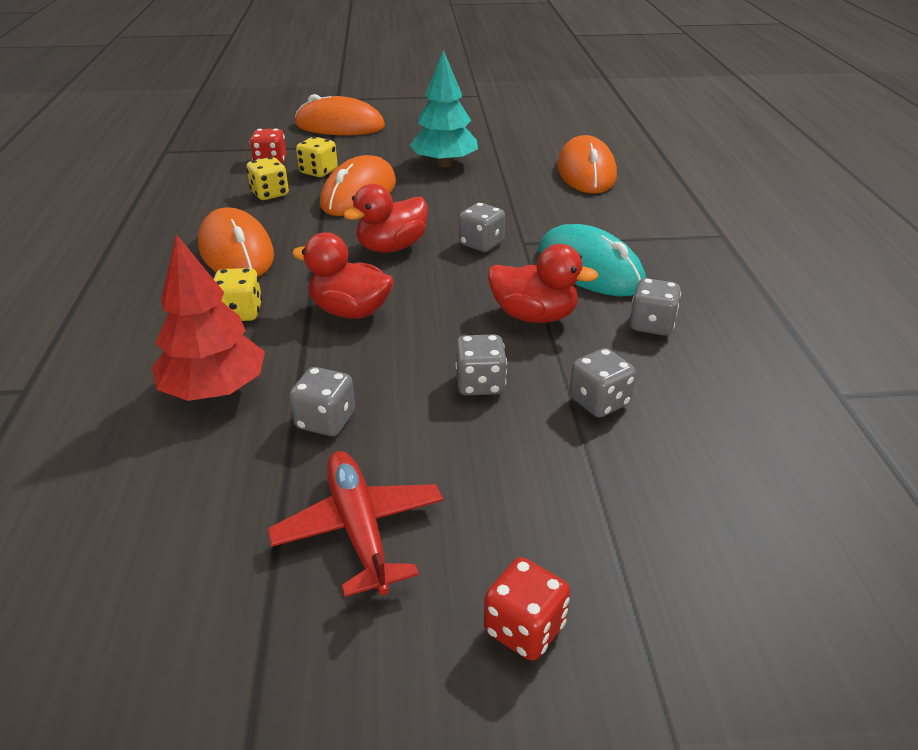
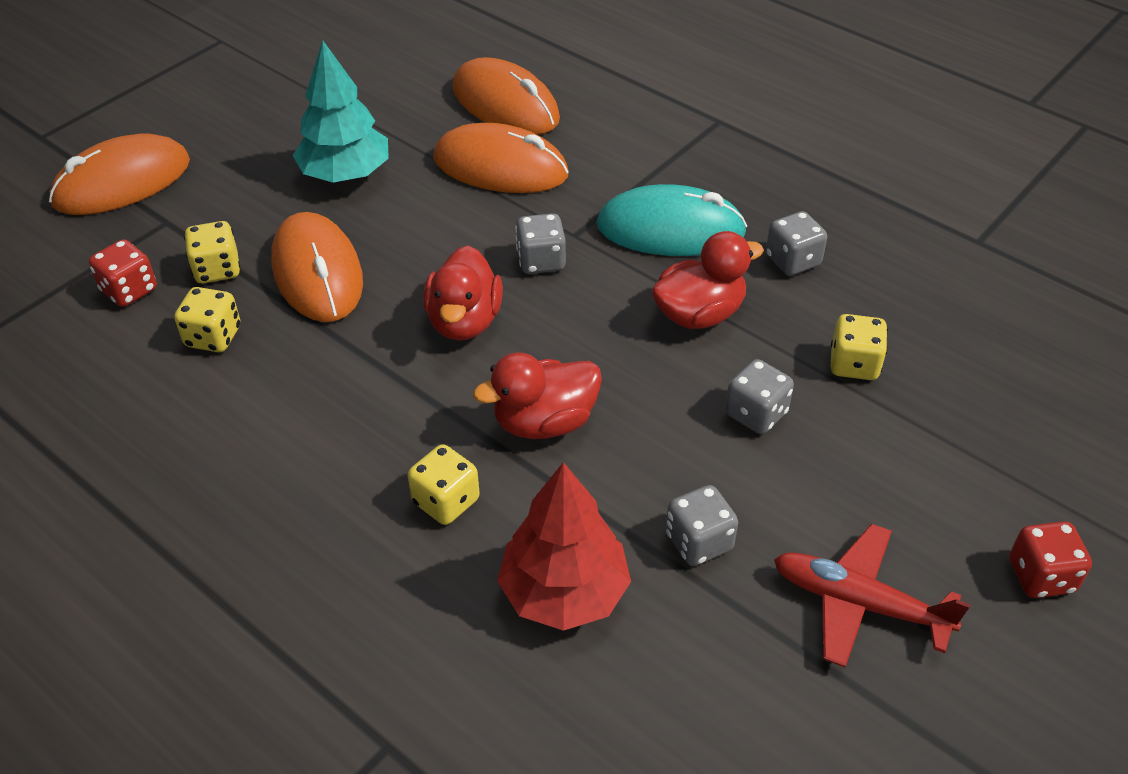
camera: 45 degrees left, 10 degrees up
orange mouse [198,207,274,277] -> orange mouse moved to [433,123,569,193]
grey dice [569,348,636,418] -> yellow dice [831,314,888,380]

